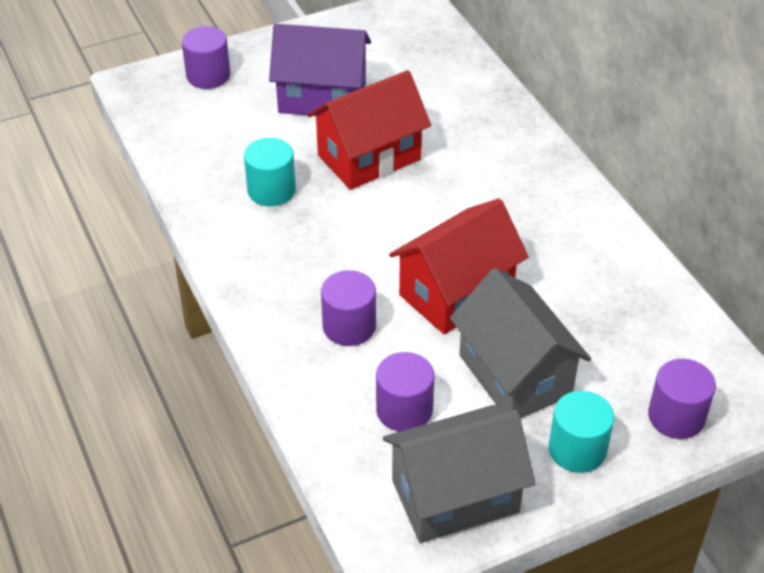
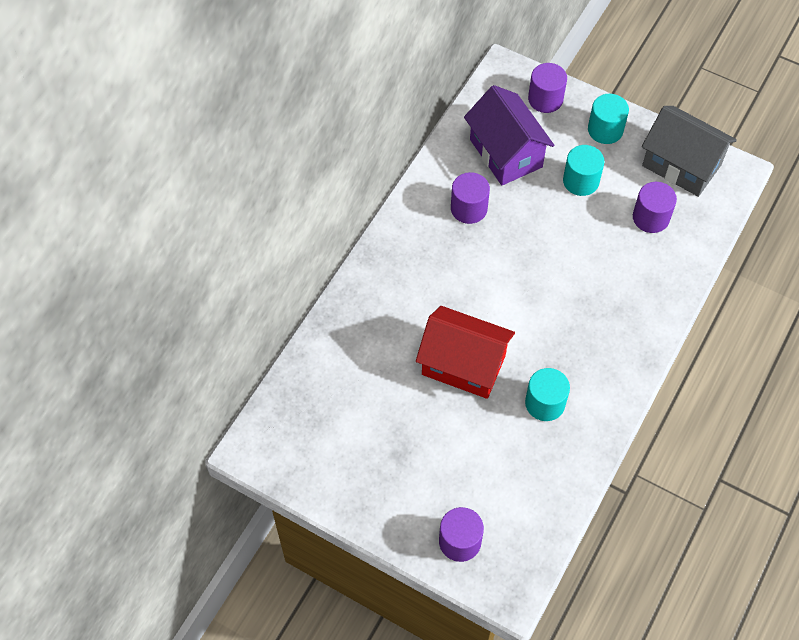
camera: 125 degrees left, 15 degrees up
purple house [269,24,371,116] -> purple house moved to [464,85,554,186]
purple cylinder [321,270,376,346] -> purple cylinder moved to [451,172,490,224]
red house [389,198,529,334] -> none
grey house [450,268,591,418] -> turquoise cylinder [563,145,604,196]

